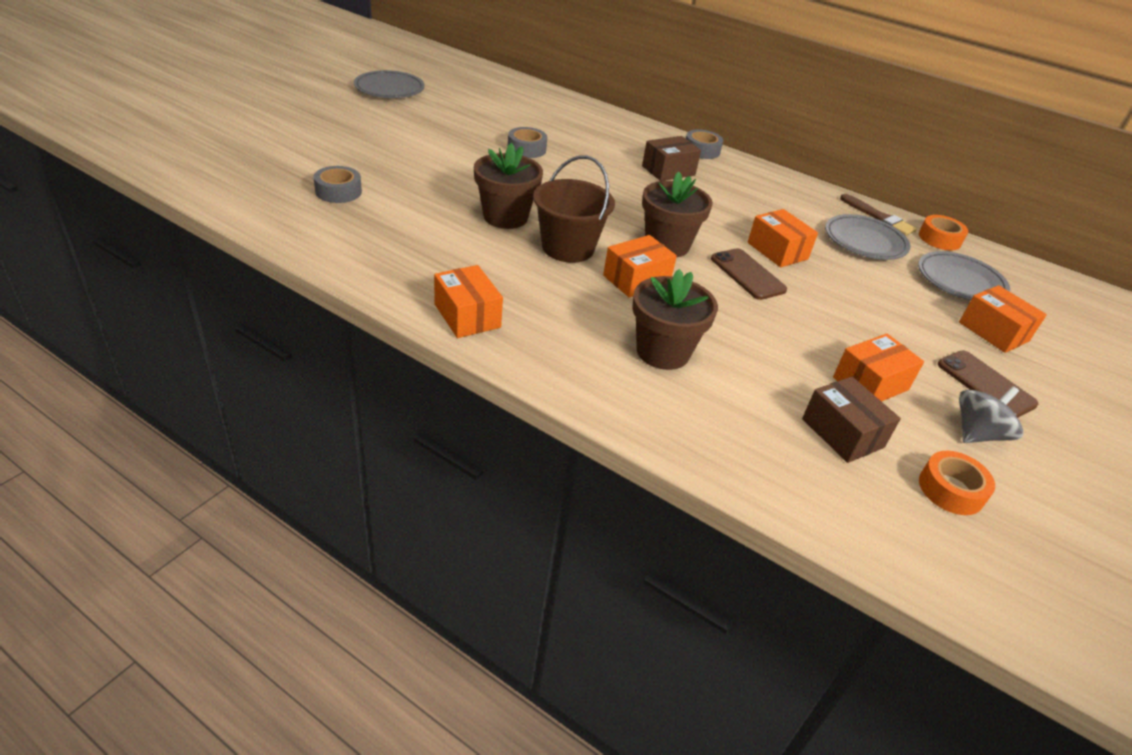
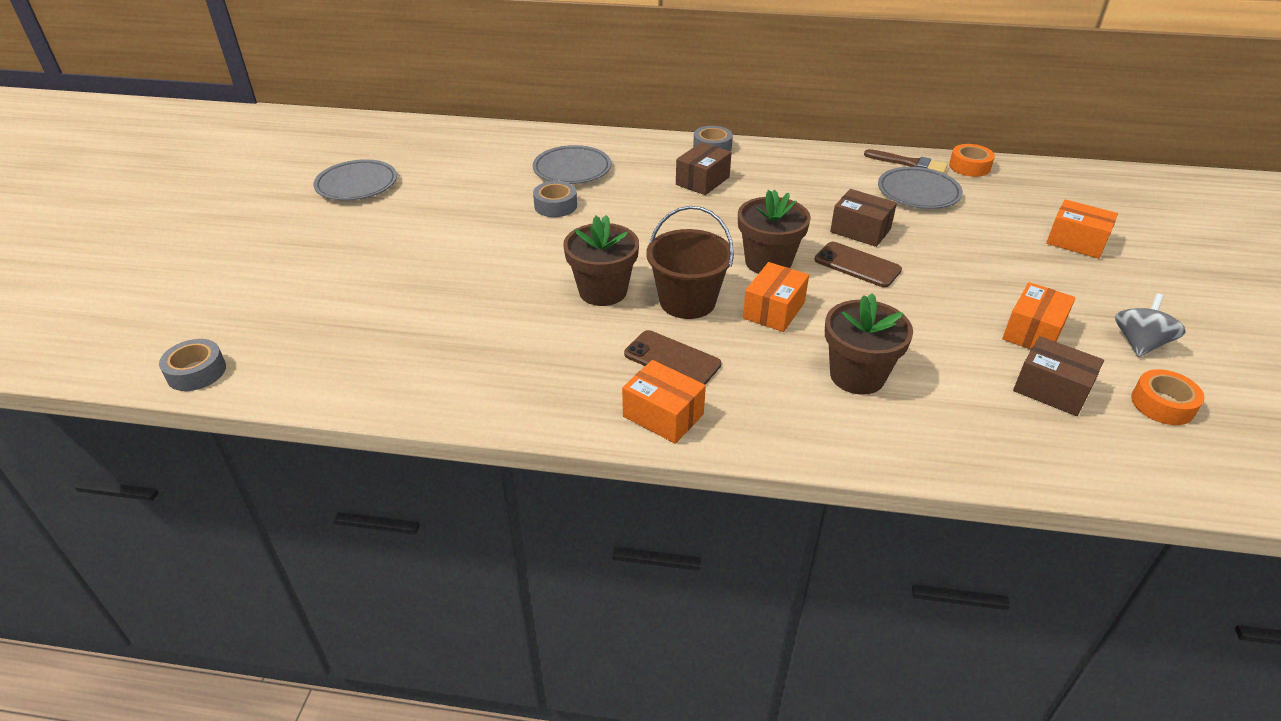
camera: 20 degrees left, 0 degrees up
grey tape [313,166,362,203] -> grey tape moved to [159,339,226,391]
orange box [747,209,818,267] -> brown box [830,189,897,247]
grey plate [918,251,1010,301] -> grey plate moved to [533,145,611,184]
brown phone [938,350,1038,418] -> brown phone moved to [624,330,721,385]

